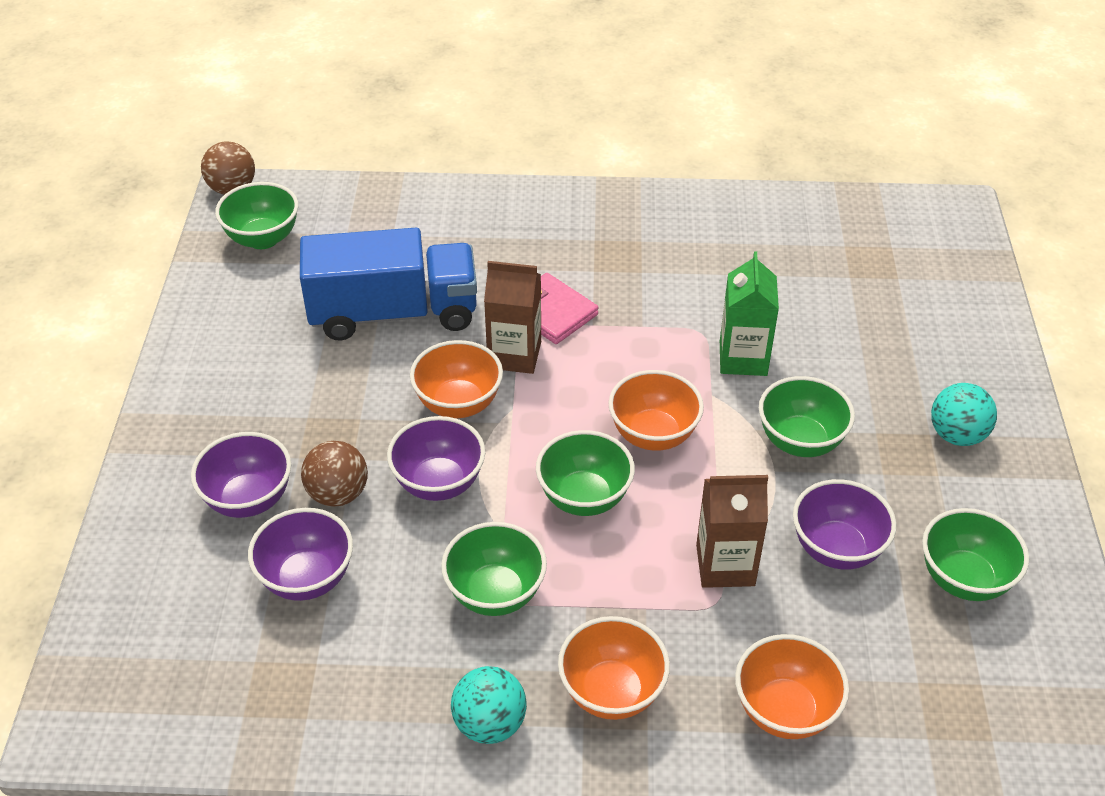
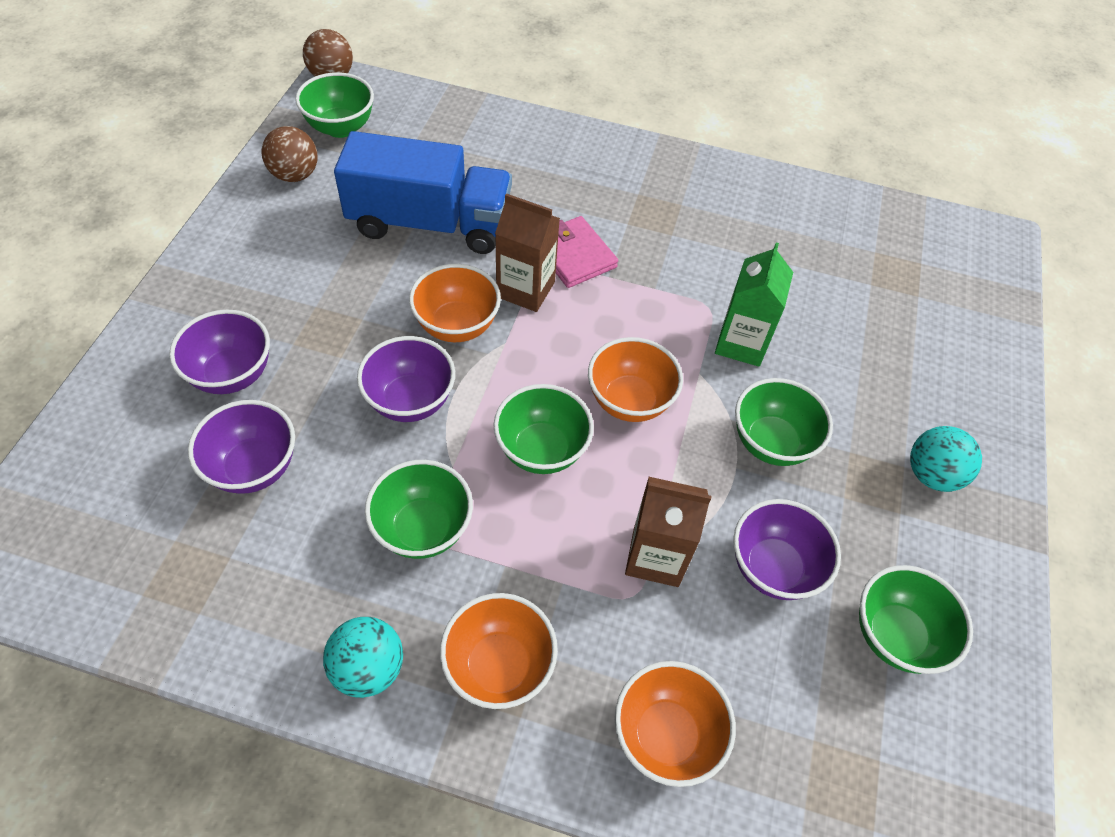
camera: 10 degrees right, 10 degrees up
brown ball [301,441,368,506] -> brown ball moved to [261,126,318,182]

